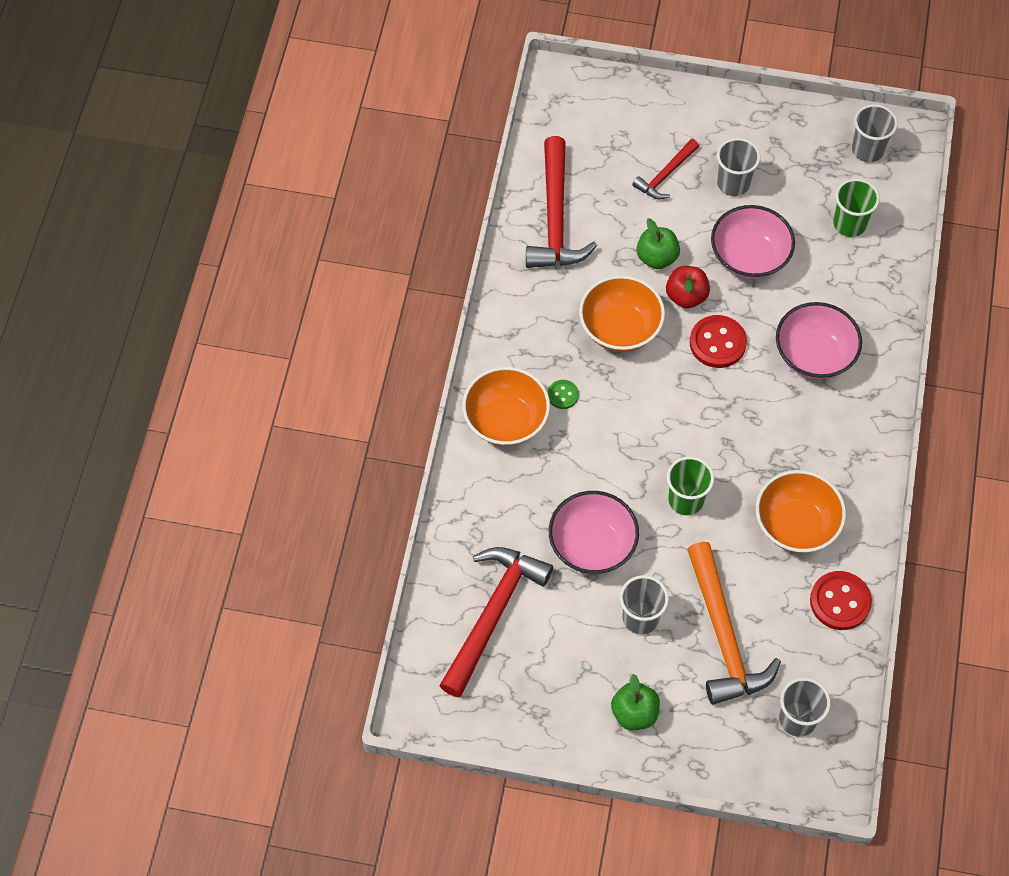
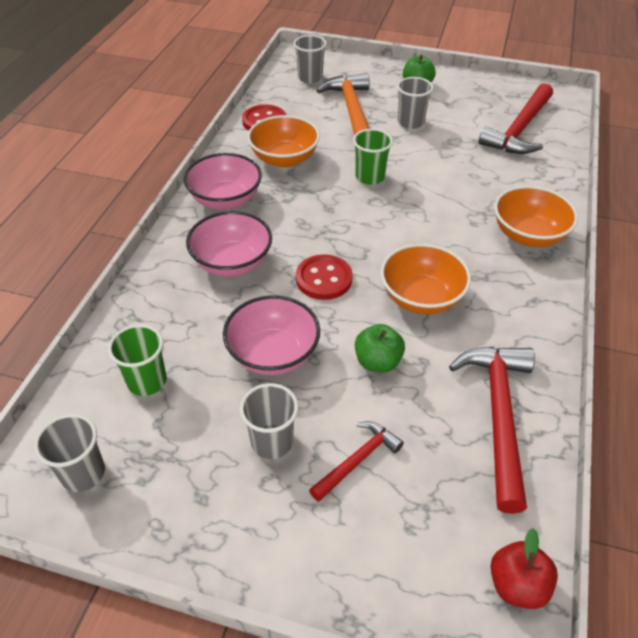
camera: 175 degrees left, 15 degrees down
green button [548,380,579,409] -> none
pink bowl [549,491,639,574] -> pink bowl moved to [184,153,262,210]
red apple [666,266,710,308] -> red apple moved to [490,528,558,609]

